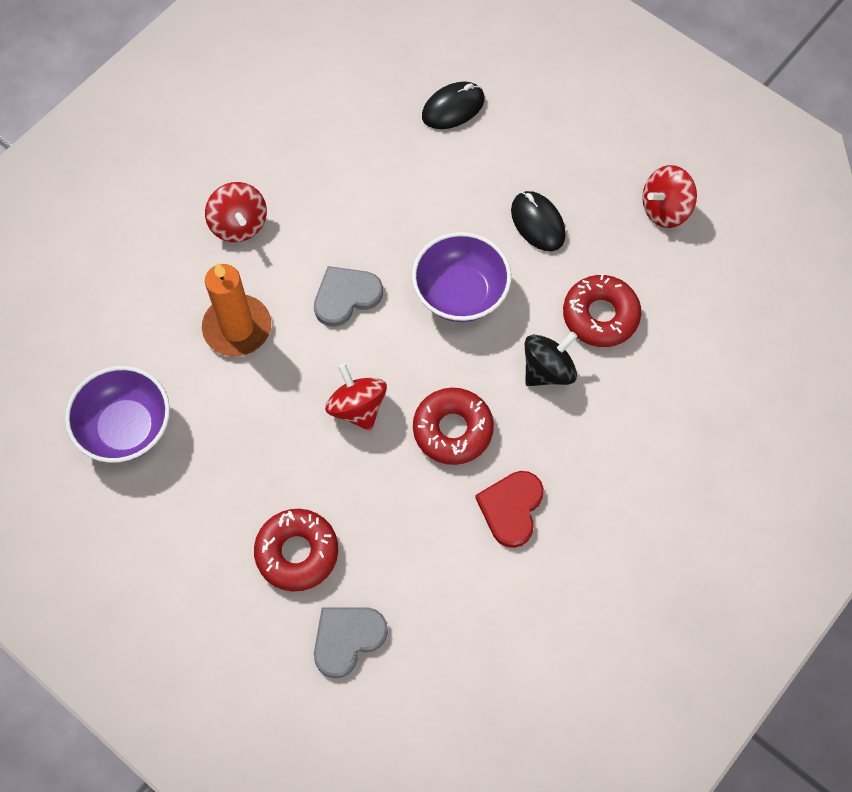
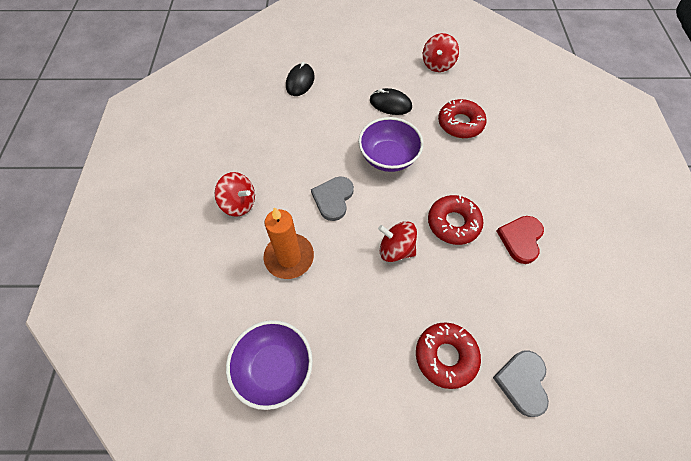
camera: 40 degrees left, 5 degrees down
red heart [475,471,544,548] -> red heart turned 45 degrees clockwise [497,216,544,264]
black spinning top [525,332,577,386] -> none

